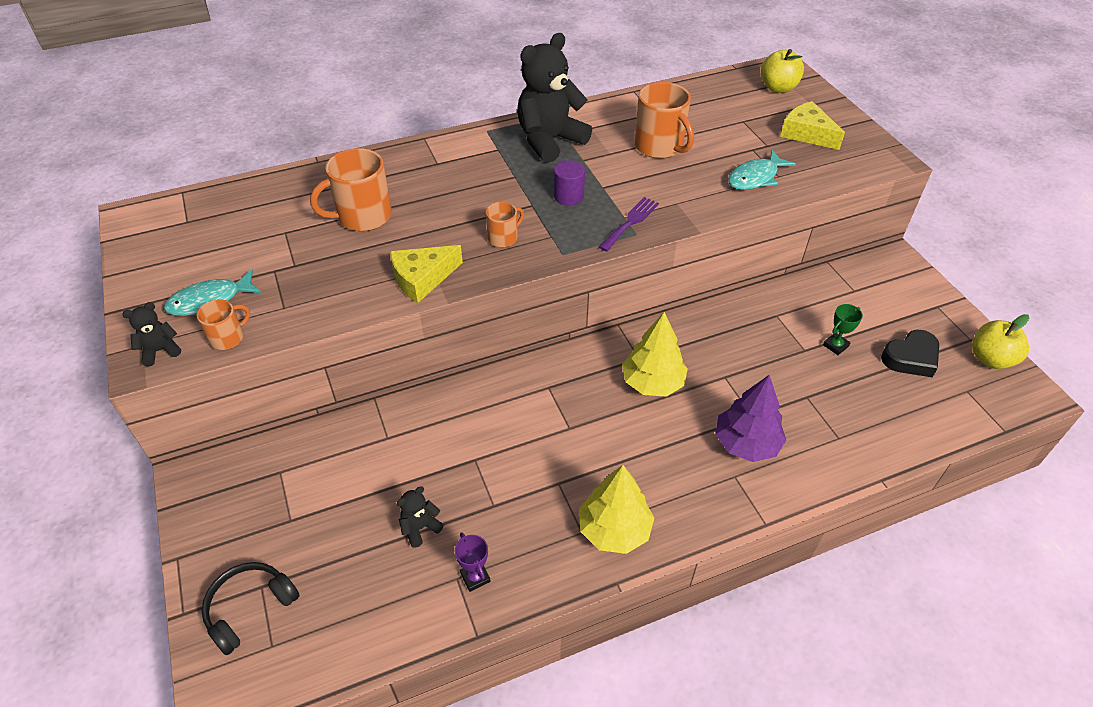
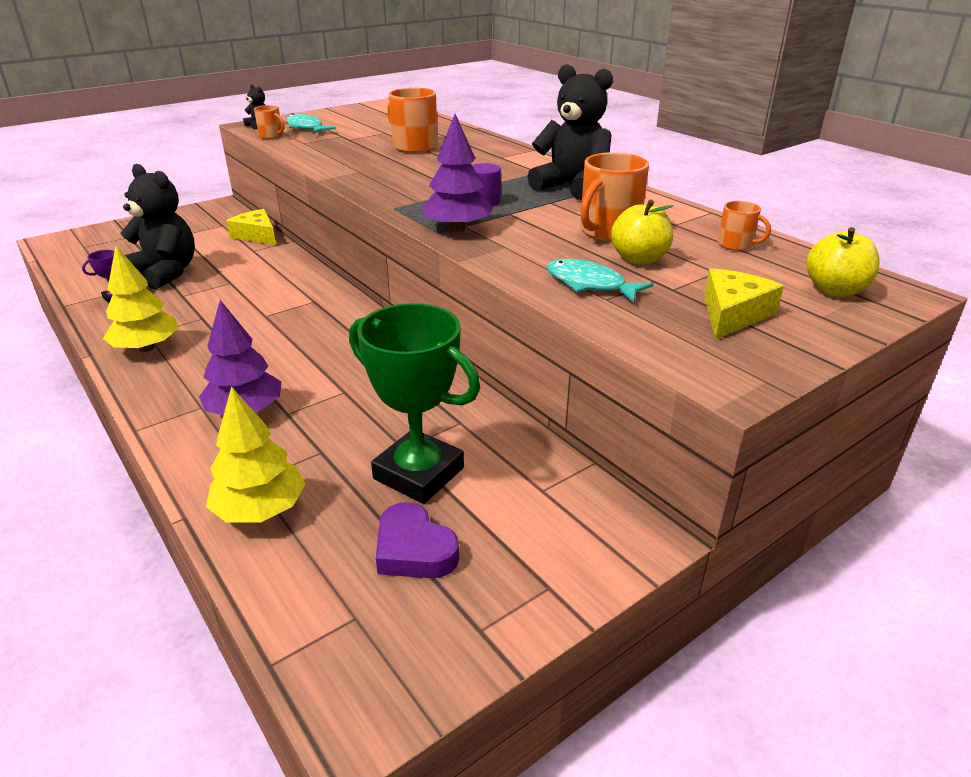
camera: 75 degrees right, 15 degrees down
black headphones [202,562,300,655] -> none
yellow cheese [390,245,463,303] -> yellow cheese moved to [226,209,276,245]
black teddy bear [397,486,444,548] -> black teddy bear [121,164,195,289], size x2.30
orange mug [486,202,524,248] -> orange mug moved to [718,201,771,251]
purple fork [599,197,659,251] -> purple tree [422,114,493,232]
yellow tree [622,312,688,397] -> yellow tree moved to [206,386,305,523]
green trophy [823,304,863,355] -> green trophy [349,303,480,504], size x2.50
black heart [881,330,939,377] -> purple heart [376,502,459,578]
yellow apple [972,314,1029,369] -> yellow apple moved to [611,200,674,264]

